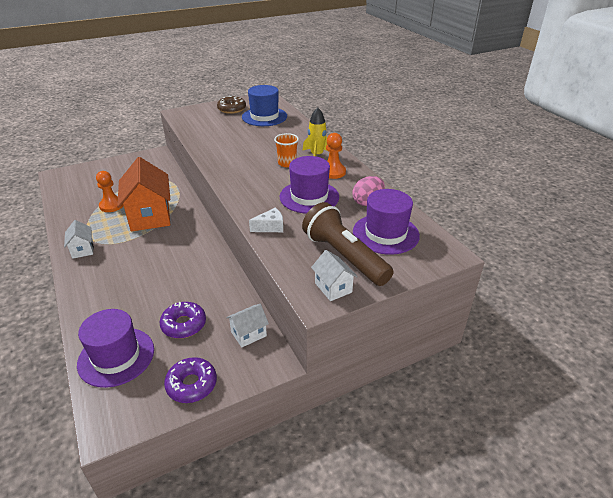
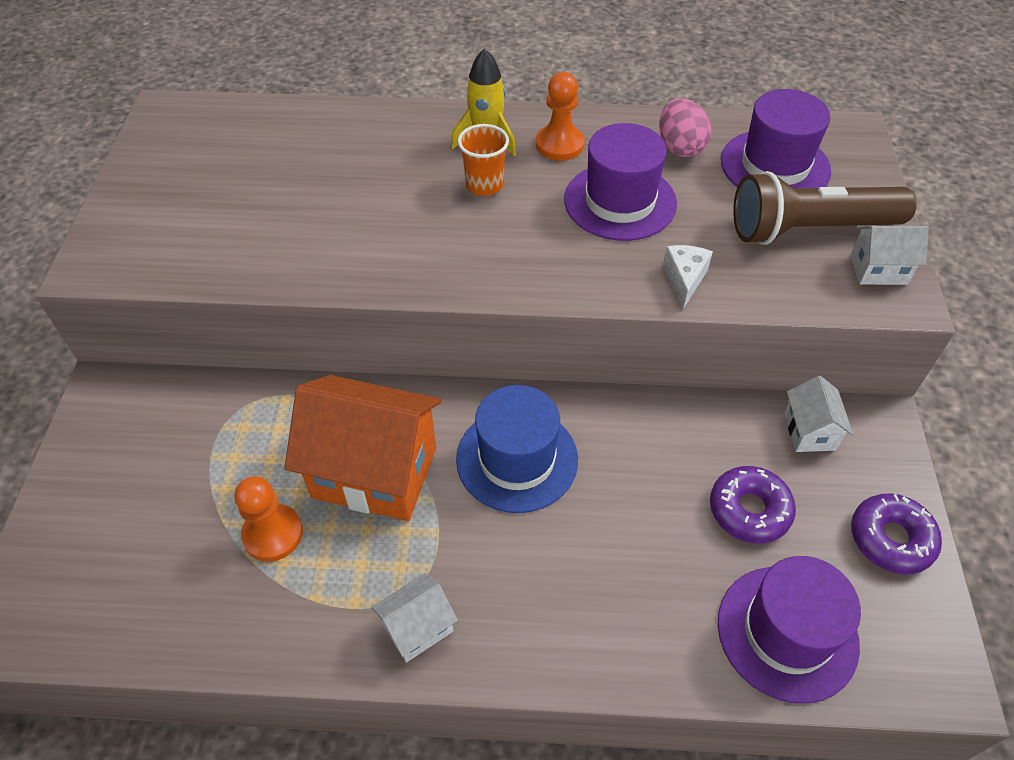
camera: 60 degrees left, 15 degrees up
white house [64,220,94,259] -> white house turned 45 degrees counterclockwise [371,573,458,663]
brown donut [217,96,246,114] -> none
blue hat [242,85,287,126] -> blue hat moved to [456,385,578,513]

